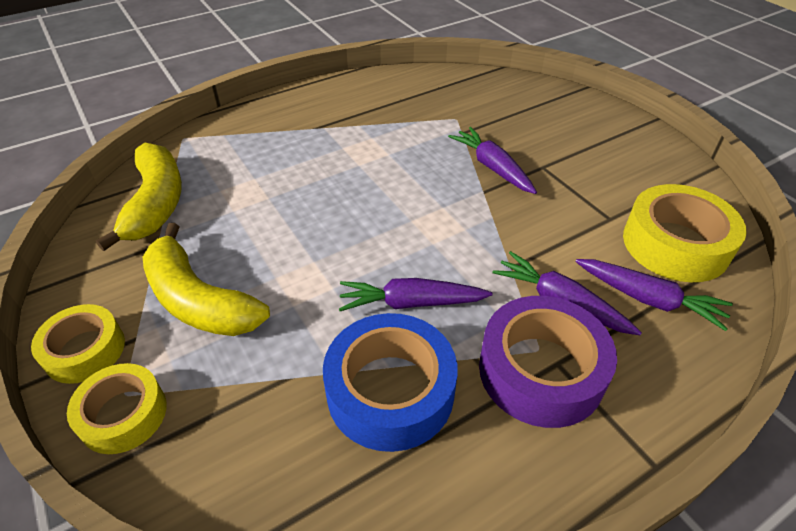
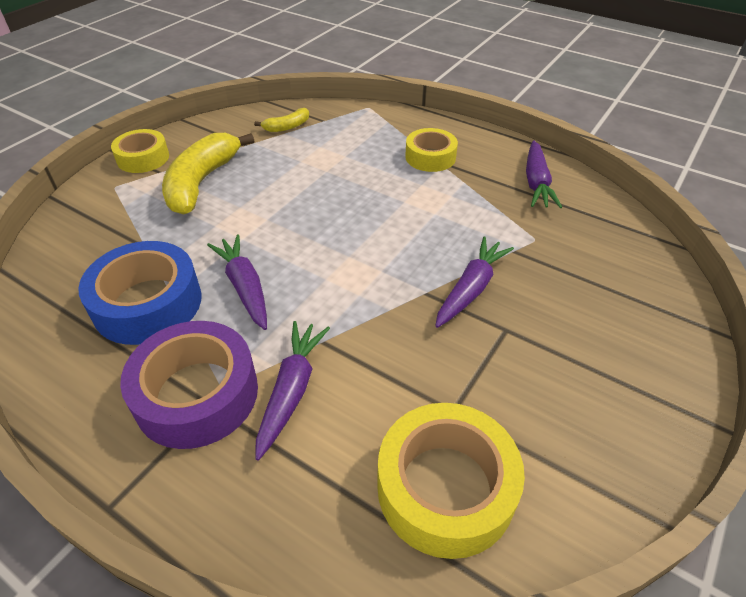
camera: 65 degrees right, 0 degrees up
yellow tape [67,363,166,454] -> yellow tape moved to [405,128,458,172]
yellow banana [96,143,182,251] -> yellow banana [254,108,309,132], size x0.48
purple carrot [575,259,733,331] -> purple carrot moved to [526,140,562,208]

